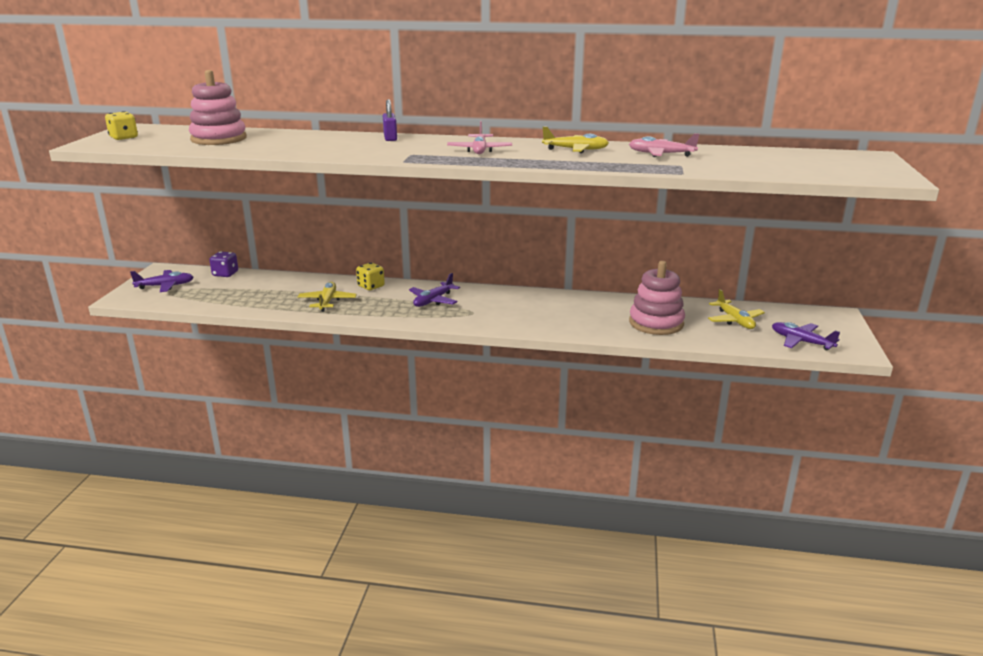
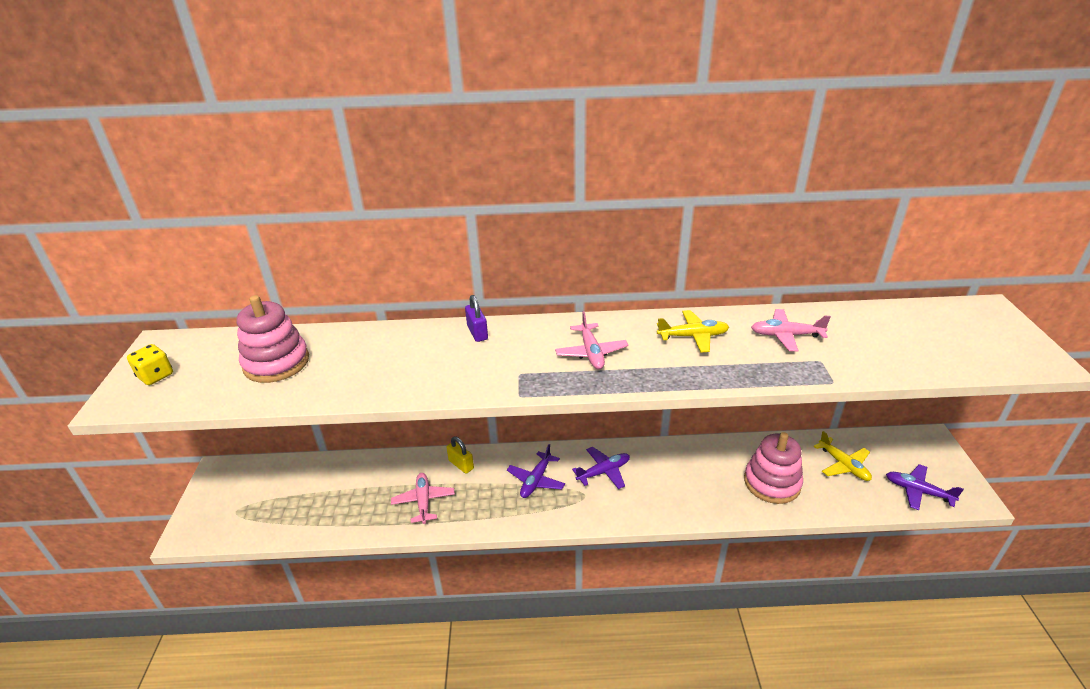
camera: 10 degrees left, 10 degrees up
purple plane [130,270,193,292] -> purple plane moved to [572,447,630,489]
purple dice [209,251,238,277] -> none
yellow plane [298,282,357,312] -> pink plane [391,473,455,524]
yellow dice [356,263,385,290] -> yellow padlock [446,437,474,474]

